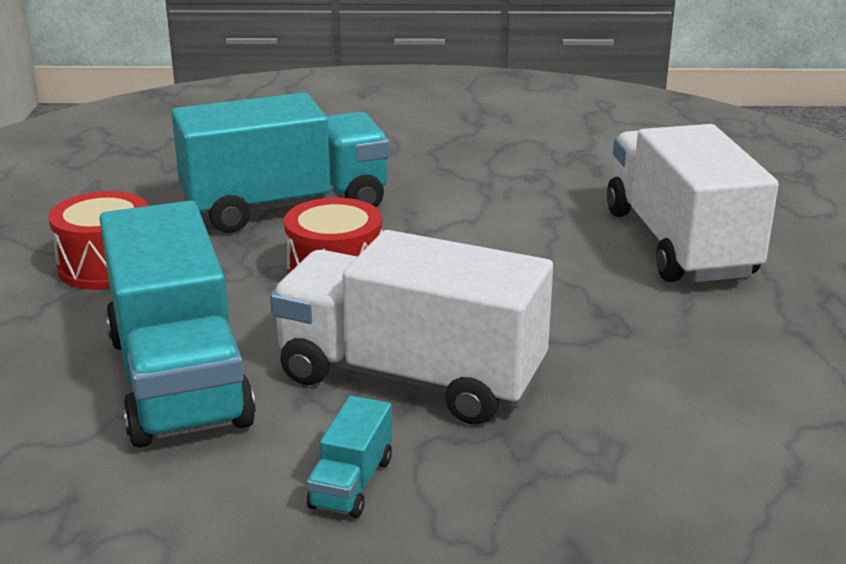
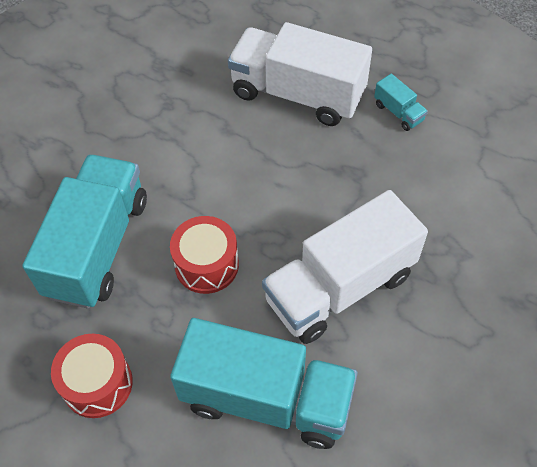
camera: 55 degrees left, 30 degrees up
turquoise truck [307,396,392,518] -> turquoise truck moved to [374,74,428,131]

